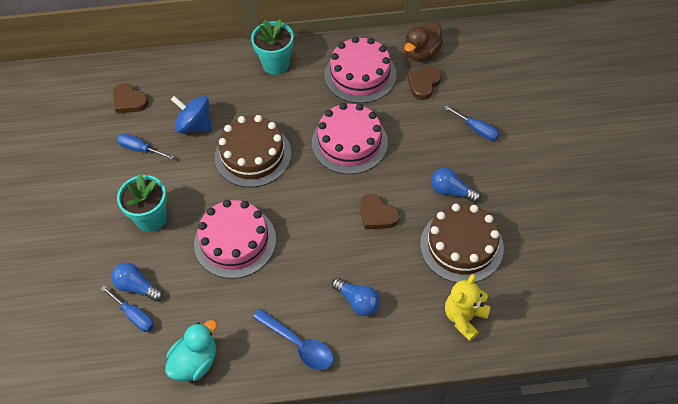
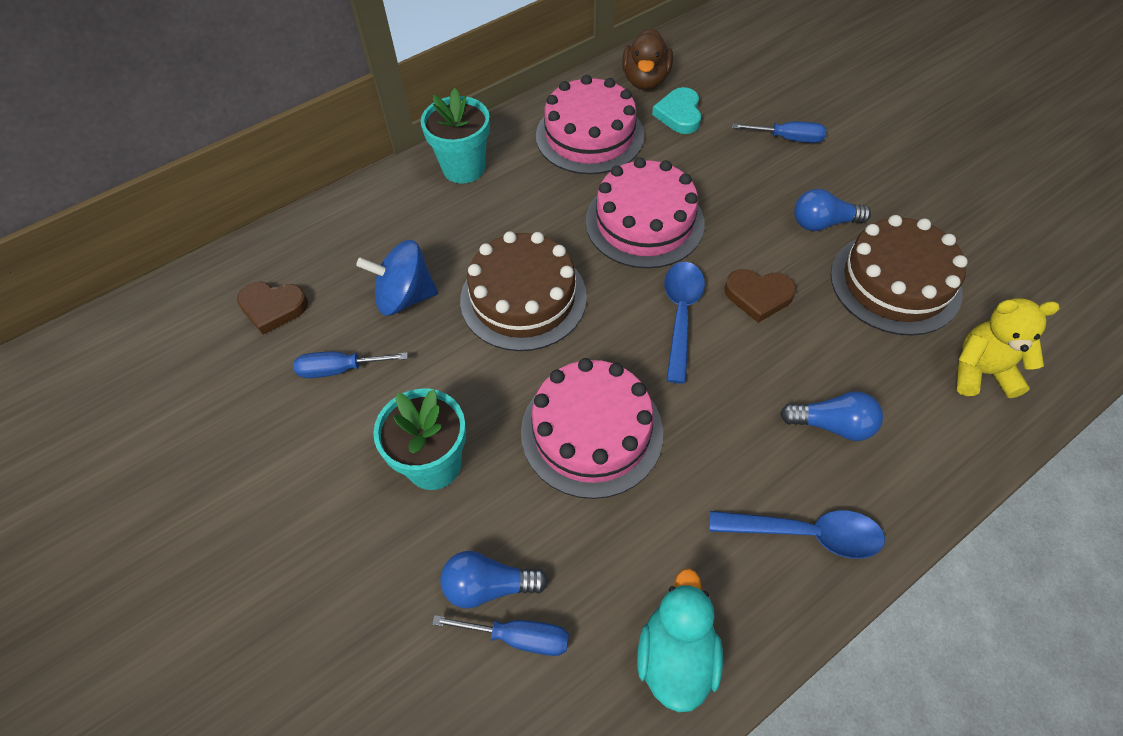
camera: 30 degrees left, 0 degrees up
brown heart [407,67,442,100] -> turquoise heart [652,87,701,134]
yellow teddy bear [445,274,491,341] -> yellow teddy bear turned 90 degrees clockwise [956,298,1060,398]
none -> blue spoon [664,262,705,384]

